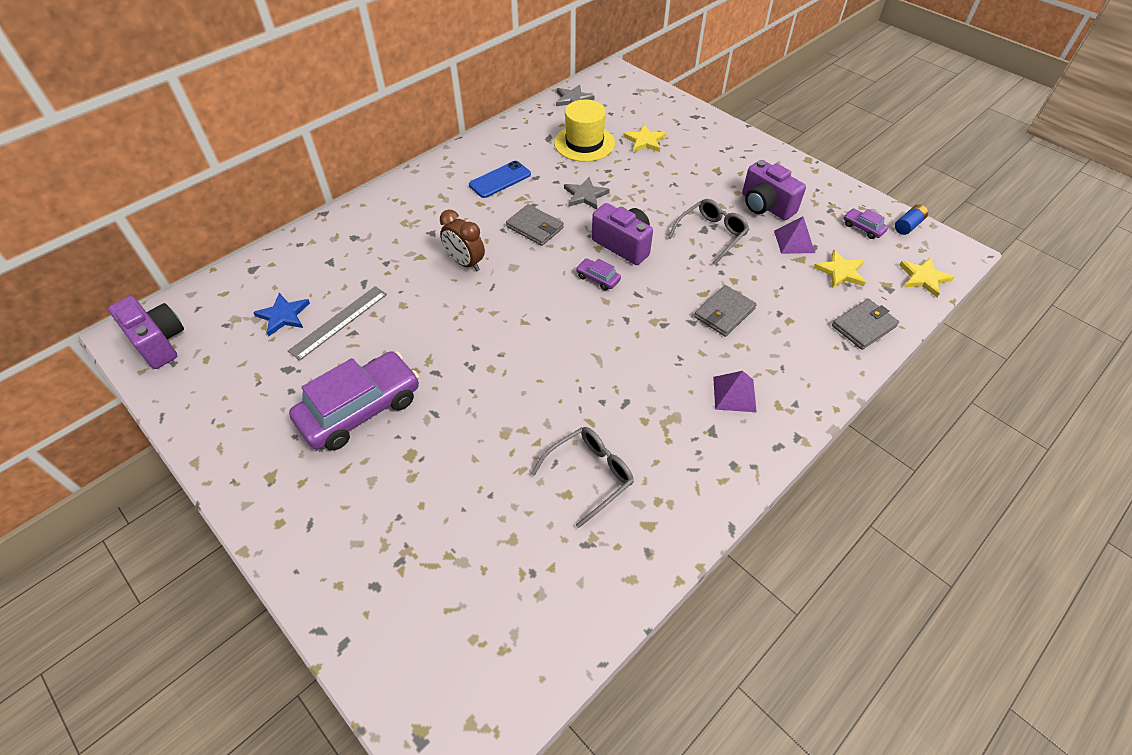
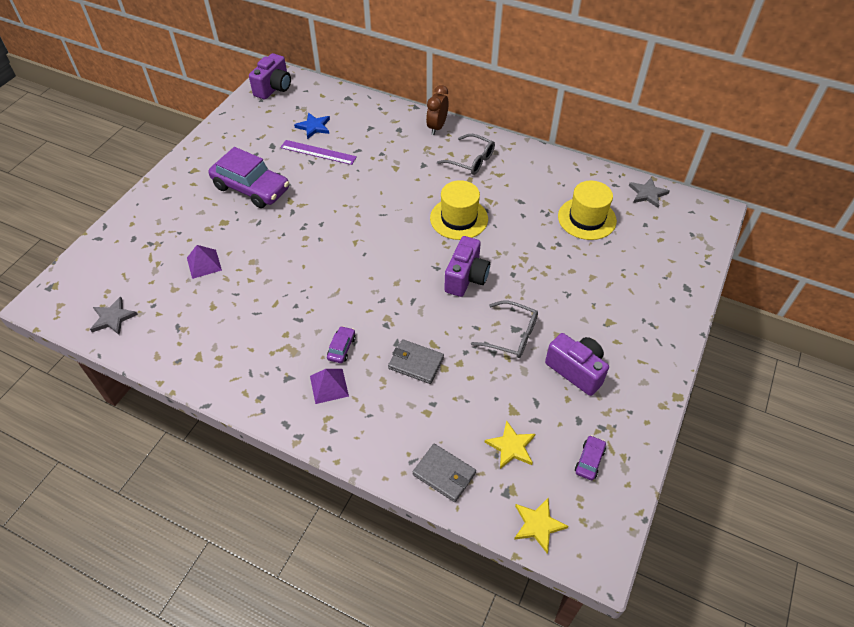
camera: 70 degrees right, 0 degrees up
grey ruler [288,286,387,361] -> purple ruler [280,140,357,165]
brown clock [440,210,485,271] -> brown clock moved to [426,85,449,135]
blue phone [469,161,531,198] -> none
grey wallet [506,204,564,246] -> yellow hat [430,180,488,240]
grey glasses [531,427,634,528] -> grey glasses moved to [437,134,495,175]
grey star [564,177,610,210] -> grey star moved to [90,297,138,335]
purple car [576,258,621,291] -> purple car moved to [327,326,356,363]
yellow star [623,124,666,152] -> none
purple camera [742,160,806,220] -> purple camera turned 105 degrees clockwise [545,333,609,396]
purple pyramid [774,216,815,254] -> purple pyramid moved to [187,245,222,279]
blue battery [895,205,928,235] -> none

